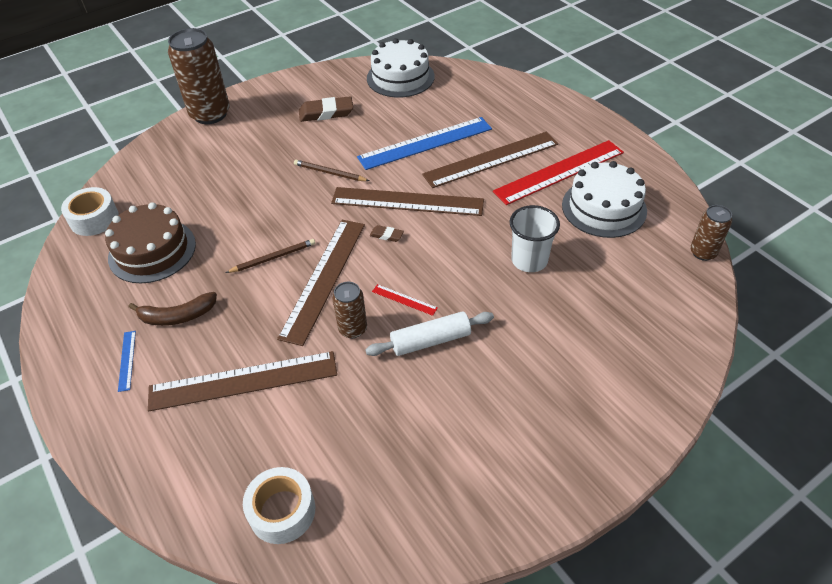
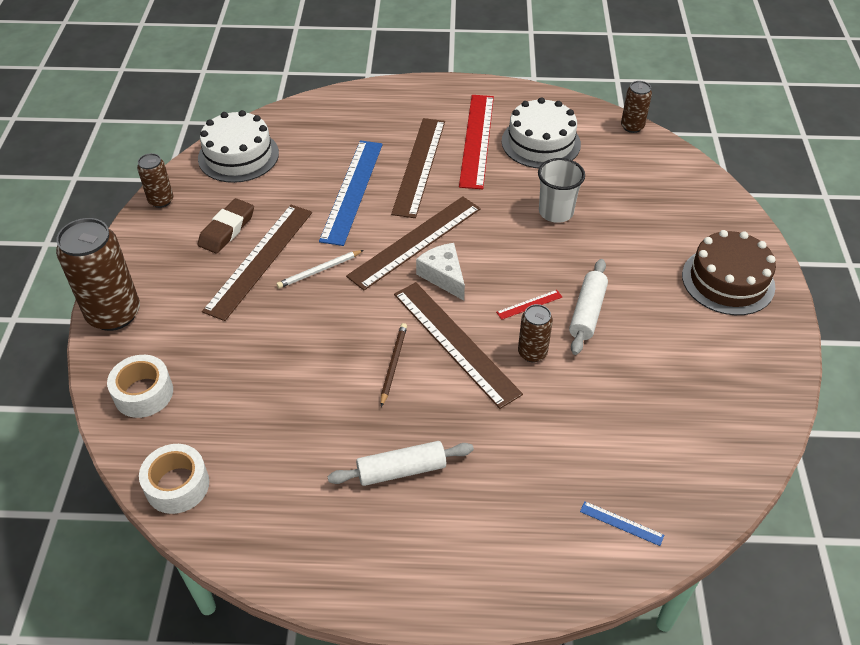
camera: 55 degrees left, 0 degrees up
brown cake [105,202,196,283] -> brown cake moved to [682,230,776,315]
blue ruler [118,331,136,392] -> blue ruler moved to [580,501,664,546]
brown banana [129,292,217,326] -> white rolling pin [327,441,474,486]
brown ruler [148,351,337,411] -> brown ruler moved to [202,205,312,321]
white tape [243,467,315,544] -> white tape moved to [107,355,173,418]
brown pencil [294,160,369,181] -> white pencil [276,250,364,288]
brown eraser [370,225,404,242] -> white cheese [416,243,465,301]
none -> brown can [137,153,173,208]

